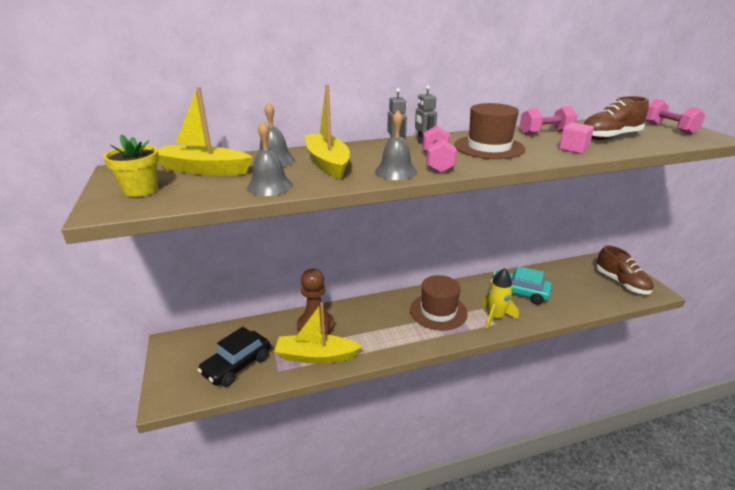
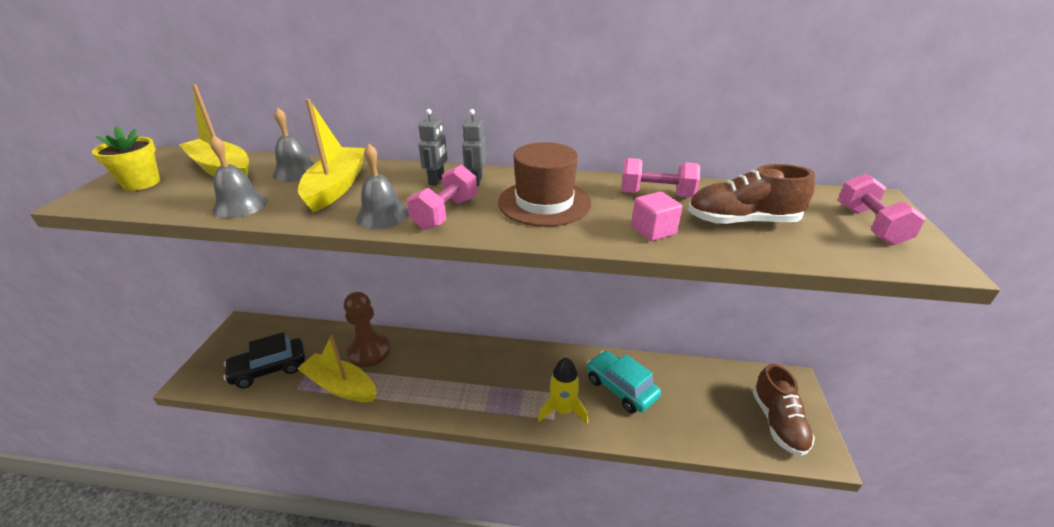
camera: 25 degrees right, 5 degrees up
brown hat [410,275,468,331] -> none

